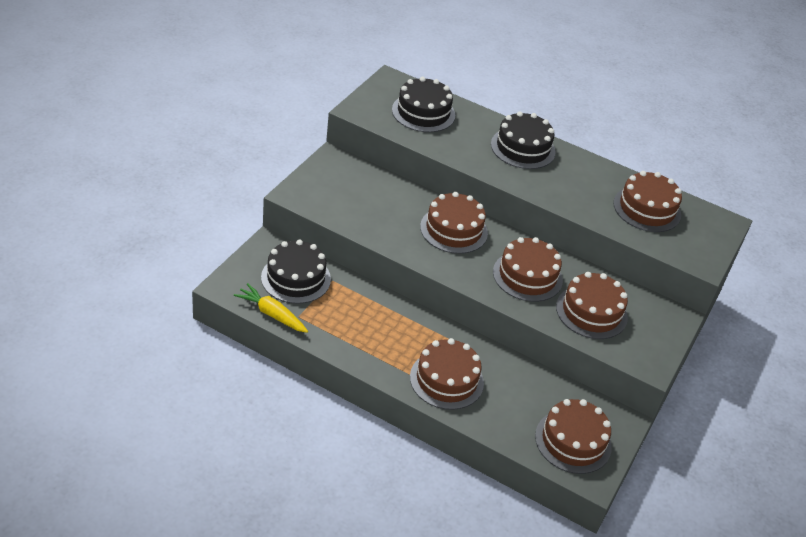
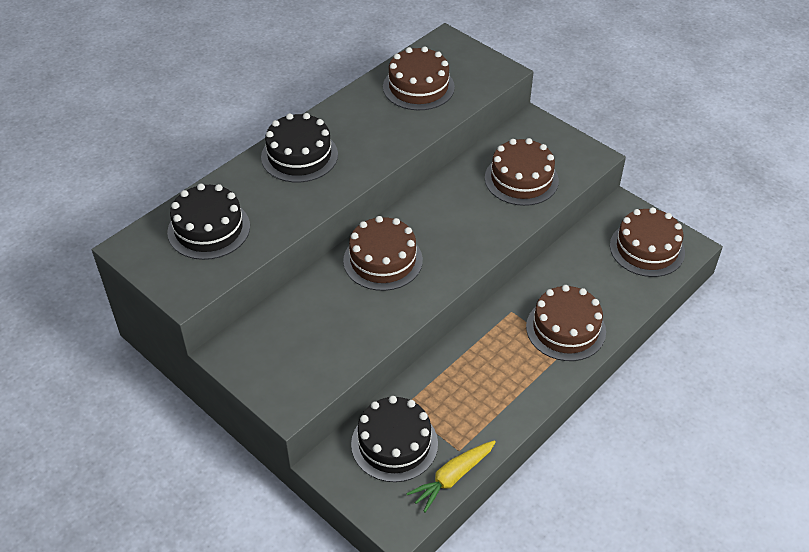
camera: 70 degrees left, 5 degrees up
brown cake [493,237,563,302] -> none

